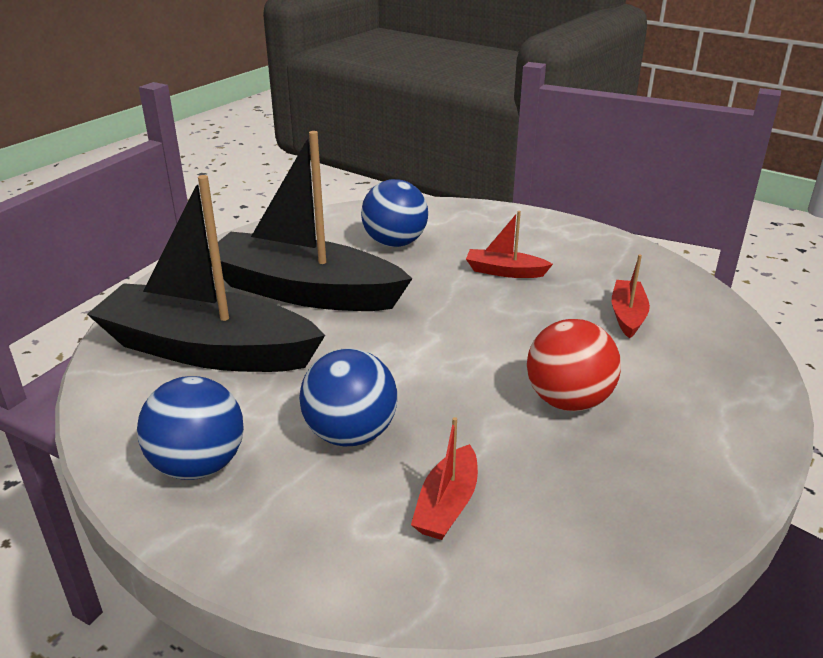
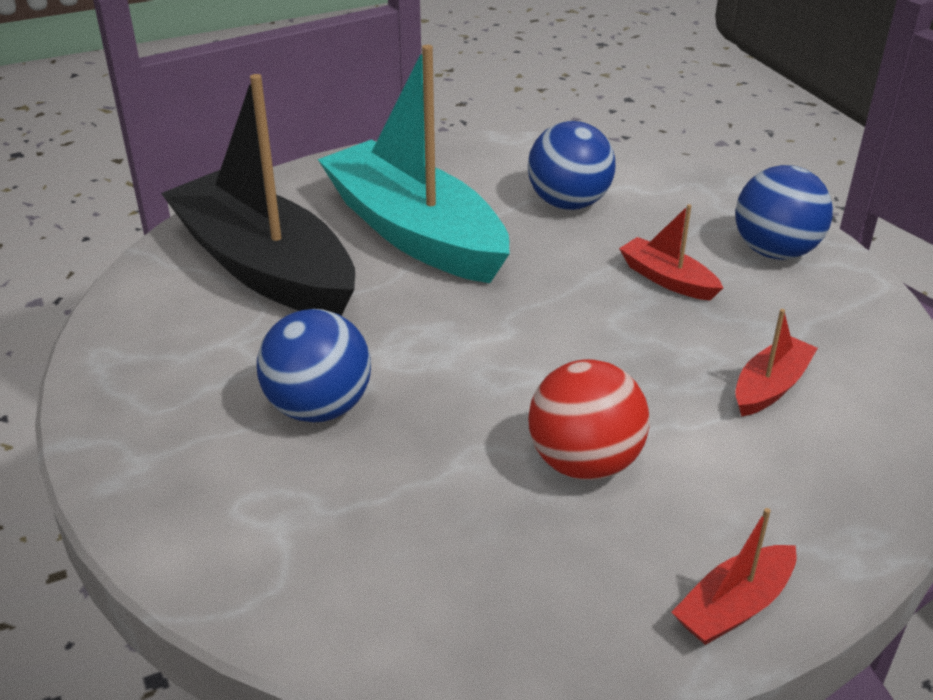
camera: 30 degrees right, 5 degrees up
blue ball [137,376,244,480] -> blue ball moved to [736,165,833,260]
black boat [209,131,413,311] -> turquoise boat [318,45,510,283]
red boat [411,417,478,540] -> red boat moved to [672,508,797,645]

